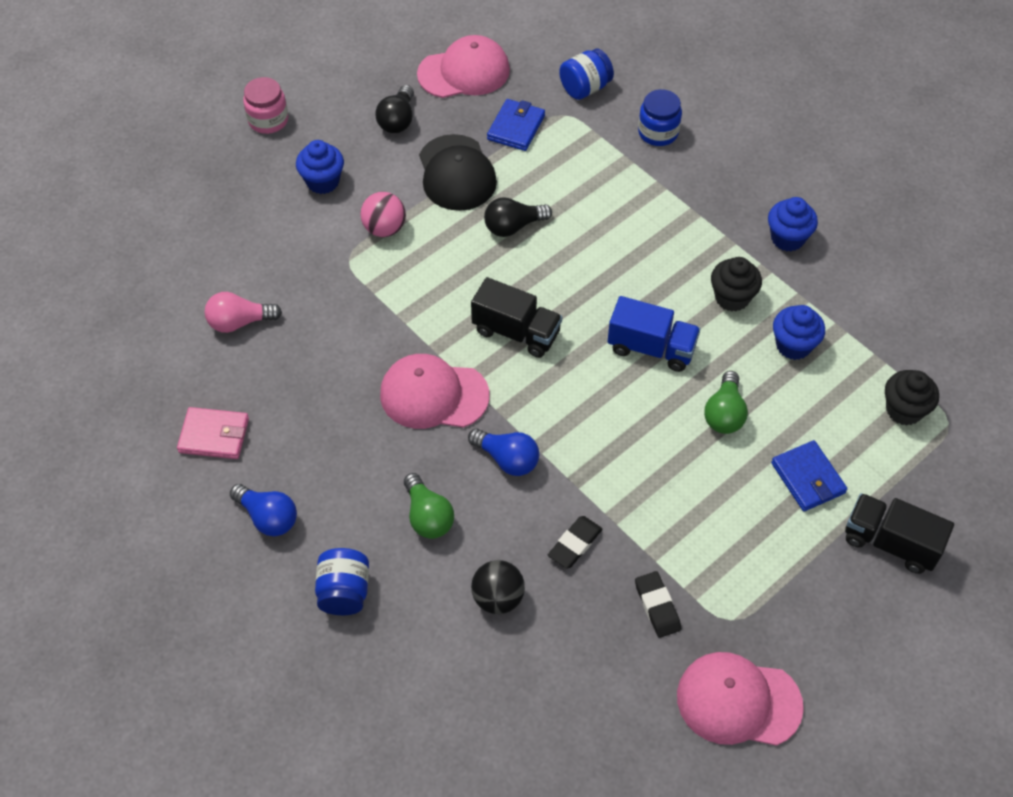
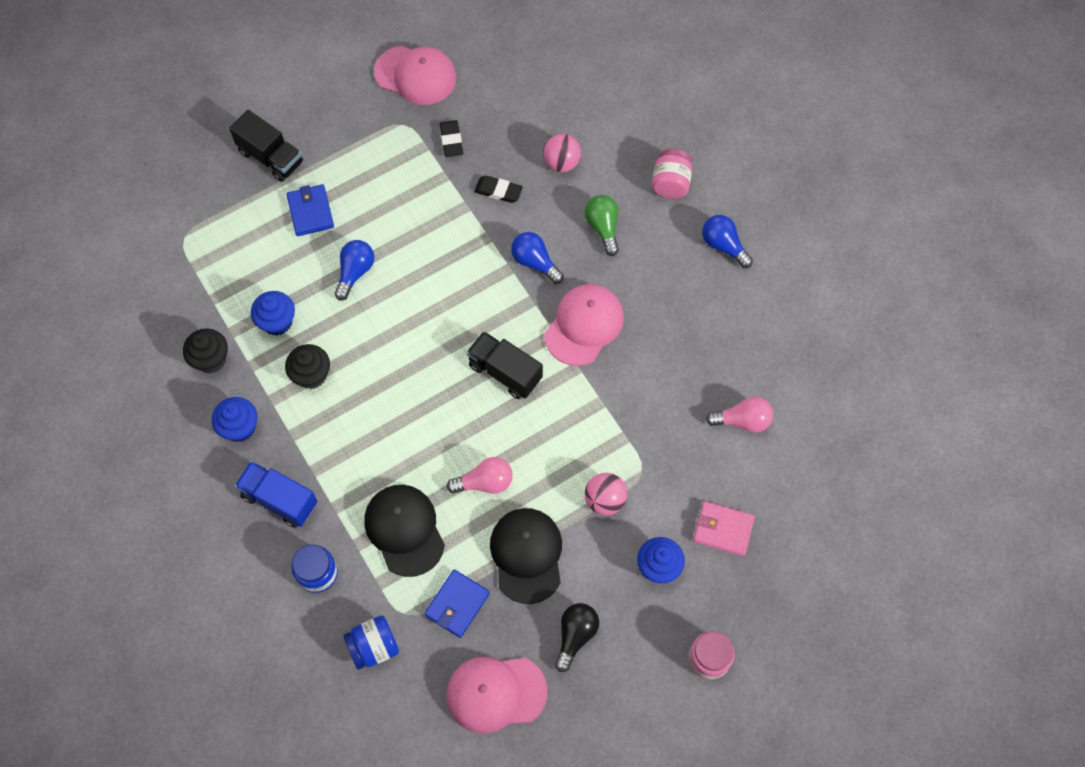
camera: 170 degrees left, 10 degrees up
pink wallet [177,407,249,459] -> pink wallet moved to [693,501,755,556]
blue jar [315,548,369,615] -> pink jar [652,149,692,199]
pink cap [380,354,489,429] -> pink cap turned 75 degrees counterclockwise [545,284,624,366]
black ball [471,560,525,614] -> pink ball [543,133,581,172]
black light bulb [484,197,552,237] -> pink light bulb [447,457,513,494]
black eraser [548,516,602,569] -> black eraser turned 60 degrees clockwise [474,176,523,203]
blue truck [608,296,701,372] -> blue truck moved to [235,461,318,528]
green light bulb [704,371,748,434] -> blue light bulb [334,240,374,300]
black cupcake [885,370,939,426] -> black cupcake moved to [183,328,228,373]
none -> black cap [365,485,445,577]

